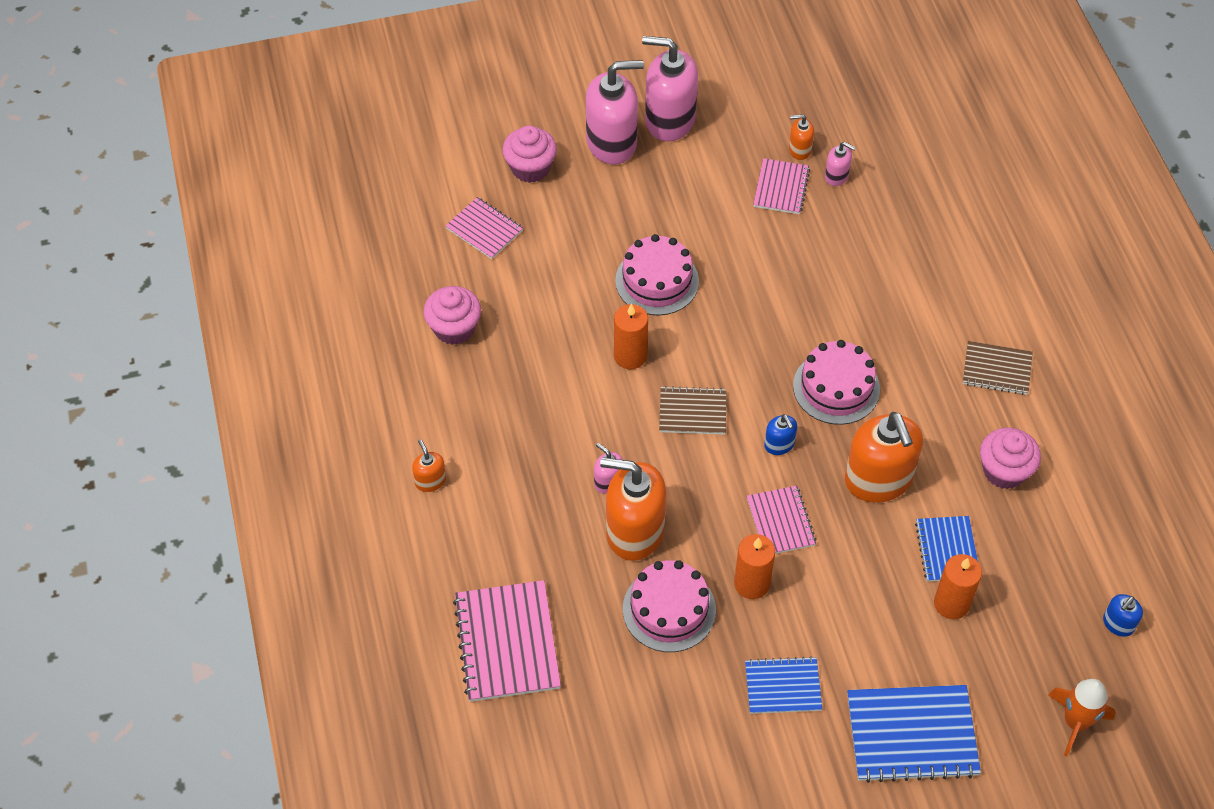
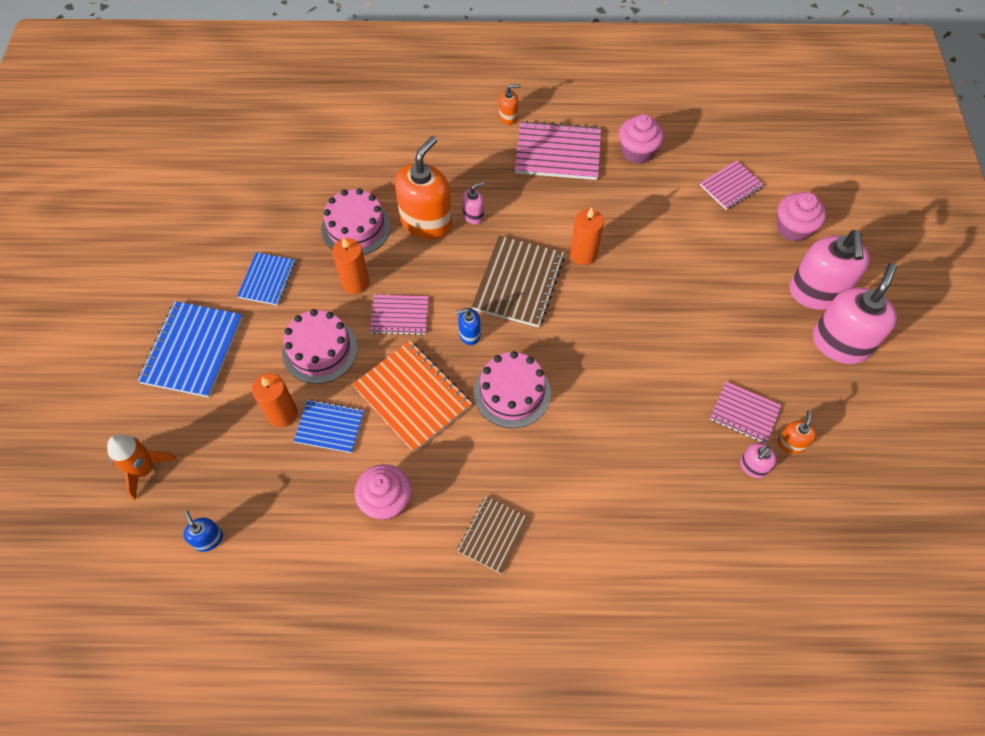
camera: 105 degrees right, 5 degrees up
pink notebook [453,580,561,702] -> pink notebook moved to [515,121,601,180]
pink cake [615,234,699,315] -> pink cake moved to [282,309,358,384]
brown notebook [659,386,726,435] -> brown notebook [471,236,565,327], size x1.65
orange soap dispenser [845,412,923,503] -> orange notebook [352,341,472,452]

